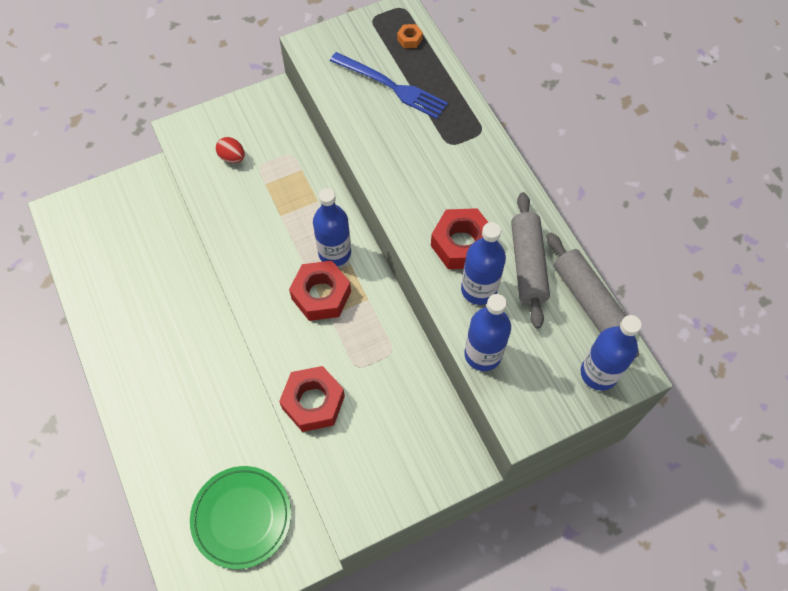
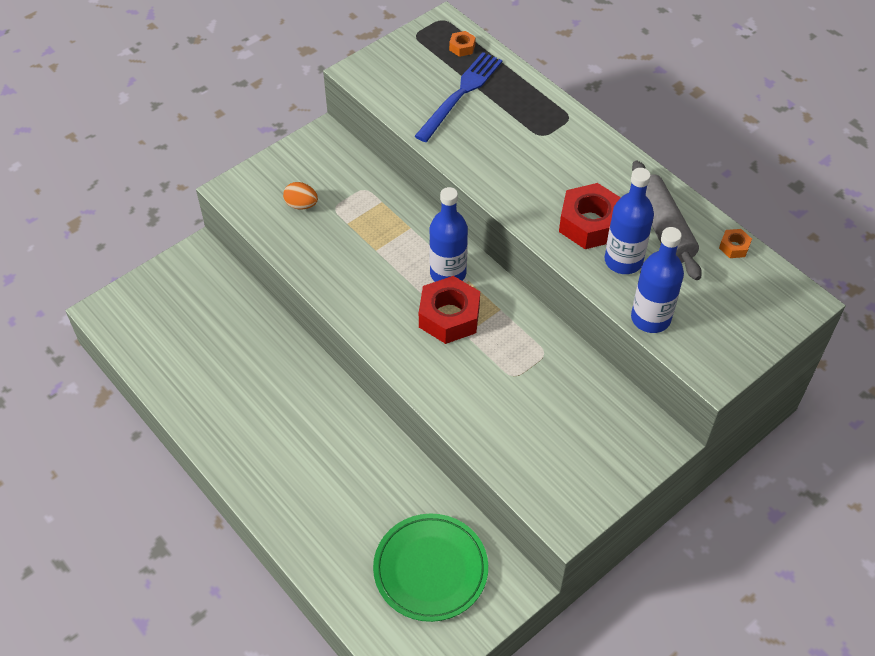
camera: 15 degrees left, 10 degrees down
red egg [216,137,245,163] -> orange egg [283,182,318,210]
red nut [279,366,345,432] -> none
blue fork [330,52,448,119] -> blue fork turned 75 degrees counterclockwise [415,52,502,142]
grey rolling pin [546,233,639,358] -> orange nut [719,229,752,258]
blue bottle [581,315,642,391] -> none

